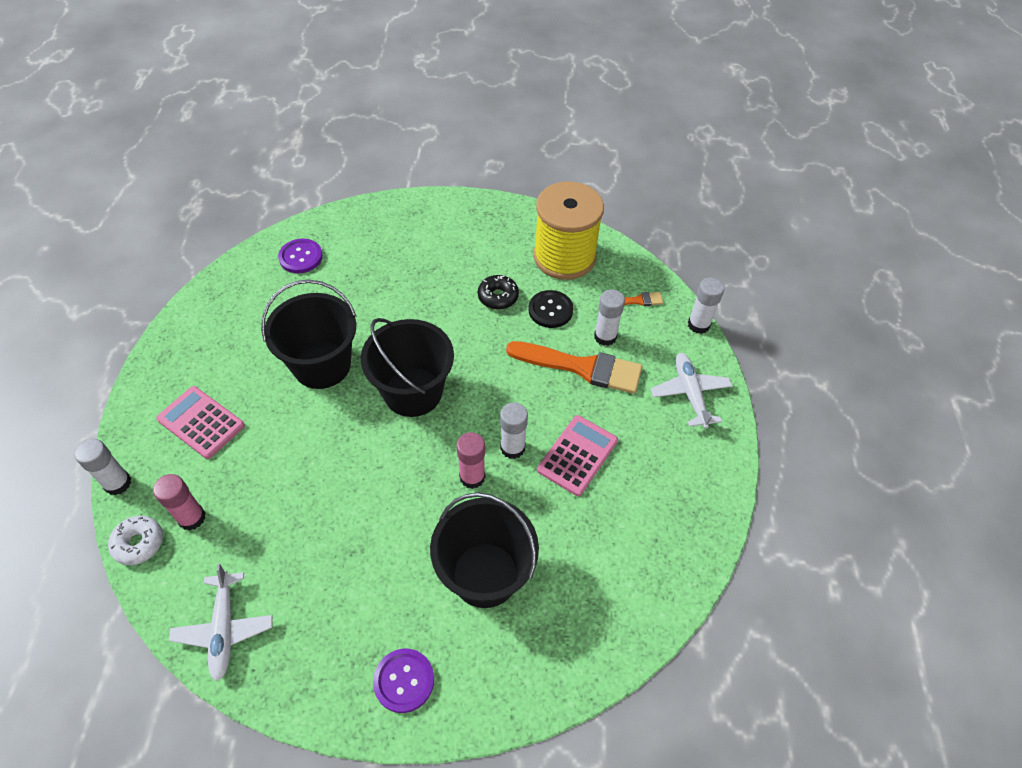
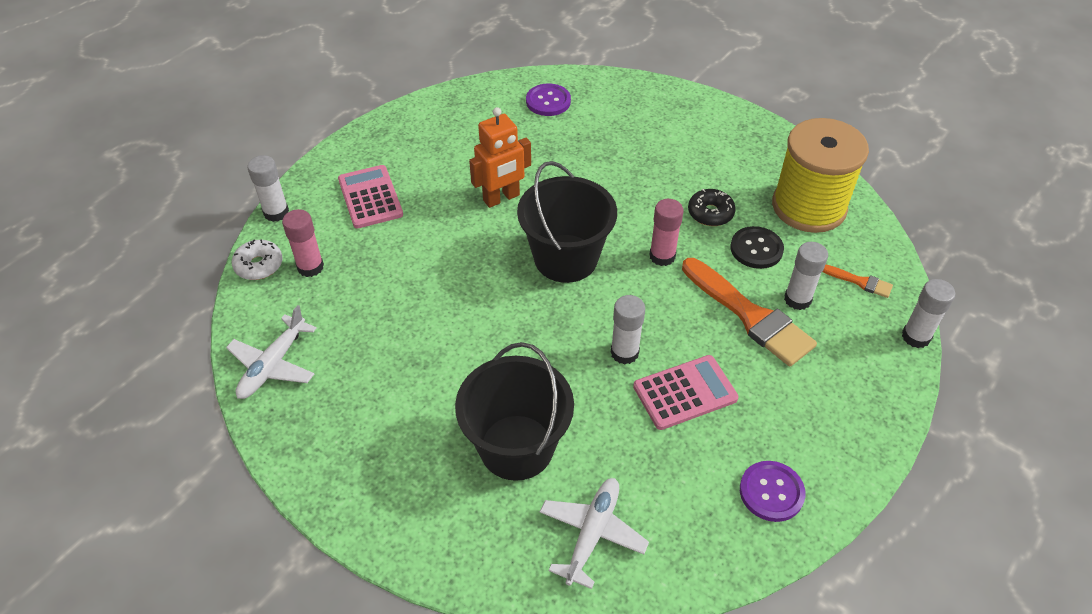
camera: 35 degrees right, 5 degrees down
black bucket [261,279,357,389] -> orange robot [469,107,531,208]
purple button [373,649,434,713] -> purple button moved to [740,461,806,522]
pink glue stick [457,432,485,489] -> pink glue stick moved to [649,199,684,266]
white plane [651,353,732,428] -> white plane moved to [540,478,649,589]

